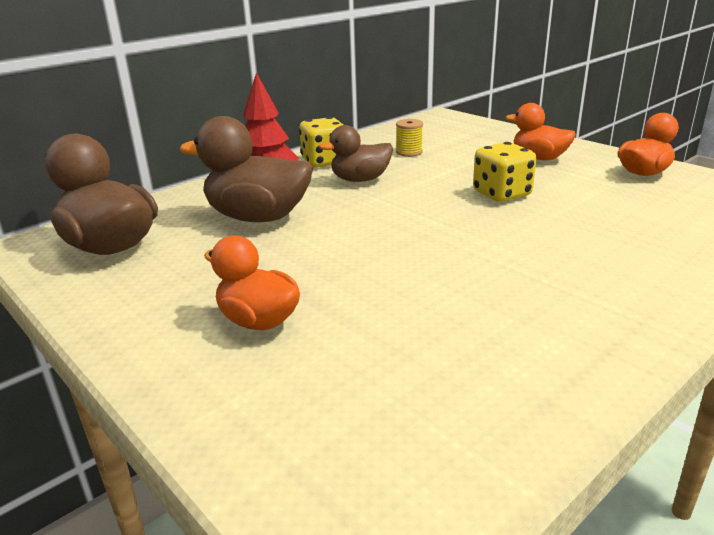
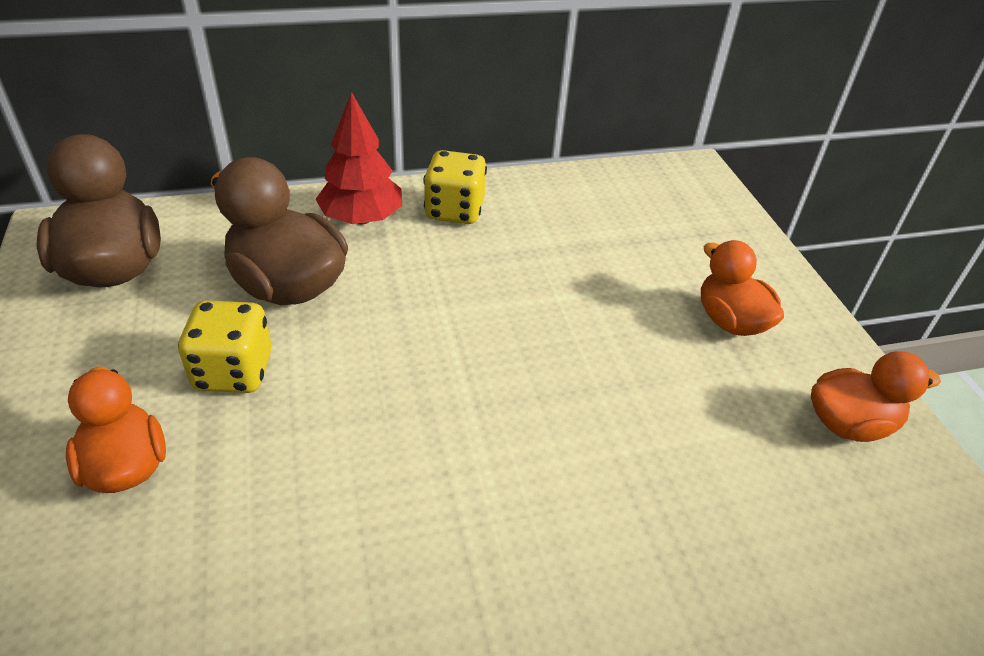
camera: 25 degrees right, 15 degrees up
brown duck [319,125,393,182] -> none
yellow spool [396,119,423,157] -> none
yellow dice [473,142,536,202] -> yellow dice moved to [178,300,272,393]

